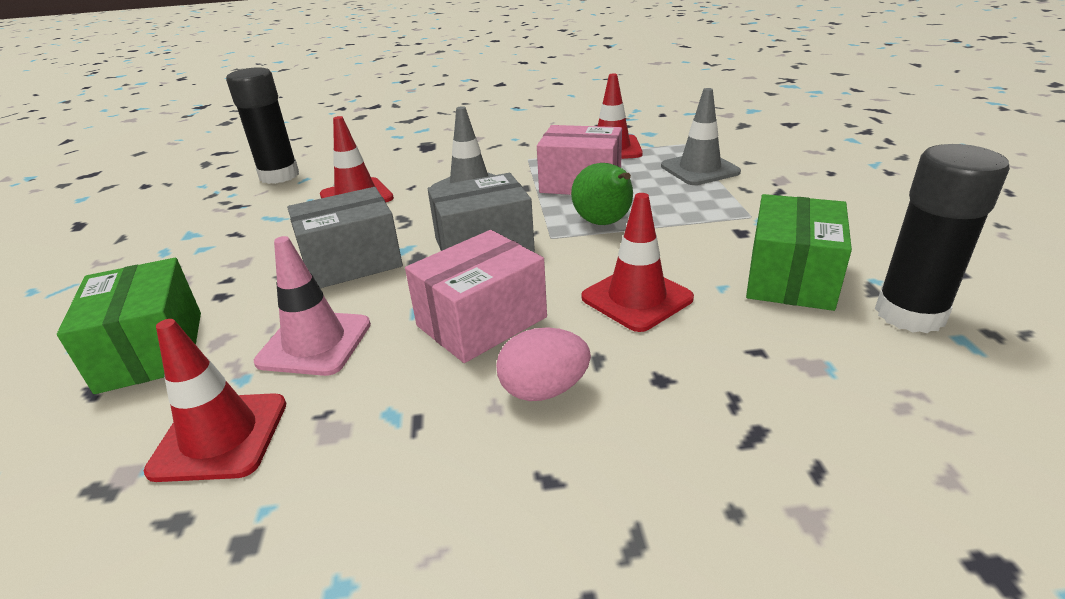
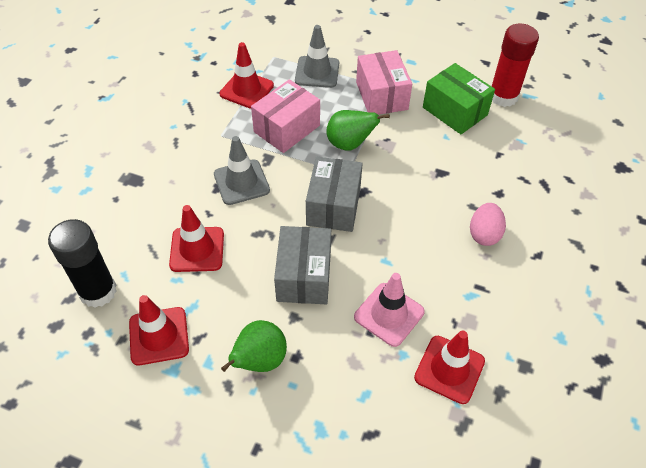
camera: 65 degrees left, 20 degrees up
green box [57,258,201,394] -> none
pink box [405,230,547,363] -> pink box moved to [356,50,412,115]
red traffic cone [582,193,694,332] -> red traffic cone moved to [129,295,189,366]
black glue stick [875,144,1010,333] -> red glue stick [491,24,539,107]
none -> green pear [221,320,287,372]

